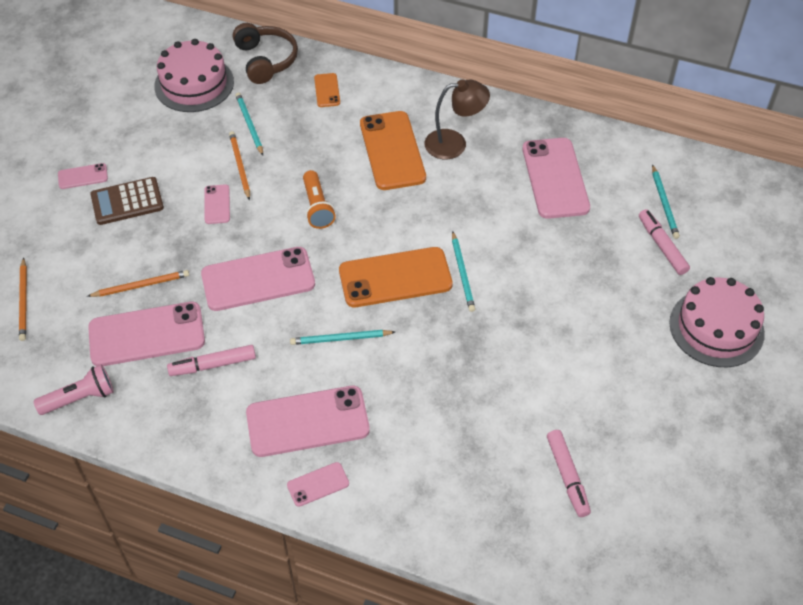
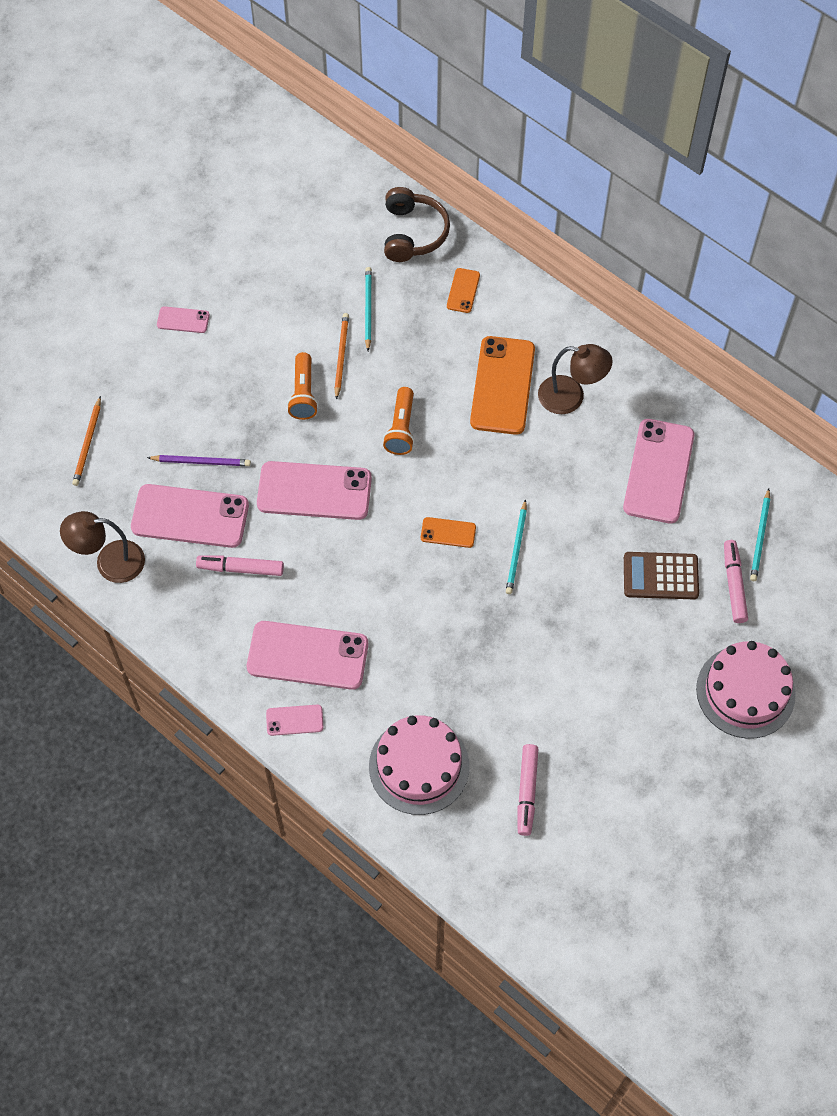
camera: 20 degrees right, 10 degrees up
pink flashlight [34,364,114,415] -> brown lamp [60,511,145,583]
orange pencil [87,270,189,297] -> purple pencil [147,455,251,466]
brown calculator [90,177,164,225] -> brown calculator moved to [624,552,699,599]
pink cake [154,39,234,112] -> pink cake moved to [369,715,469,815]
pink phone [205,184,230,224] -> orange flashlight [287,352,318,420]
turquoise pencil [290,330,395,345] -> none
orange phone [339,247,453,307] -> orange phone [421,517,476,548], size x0.48

